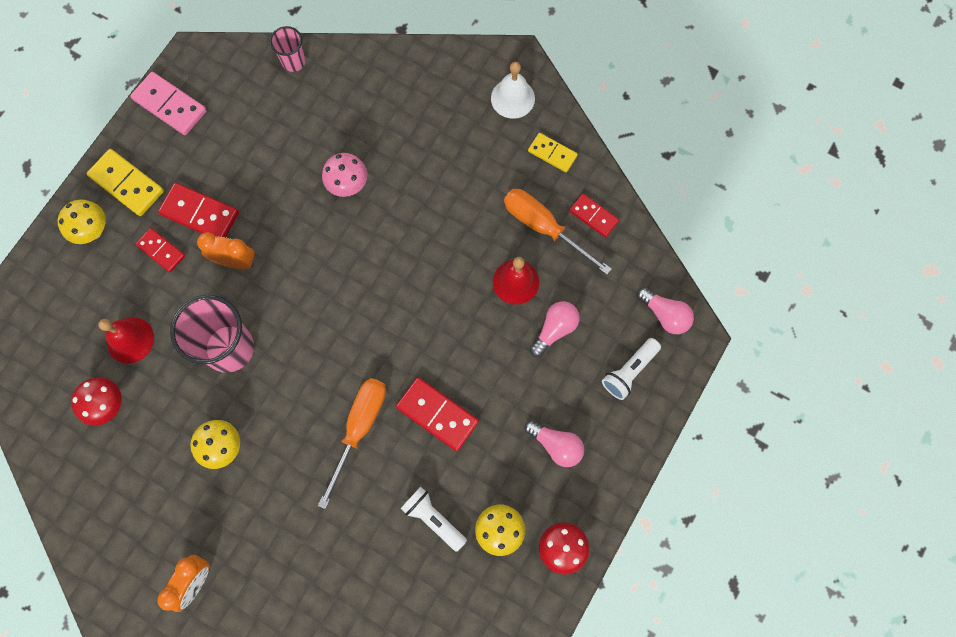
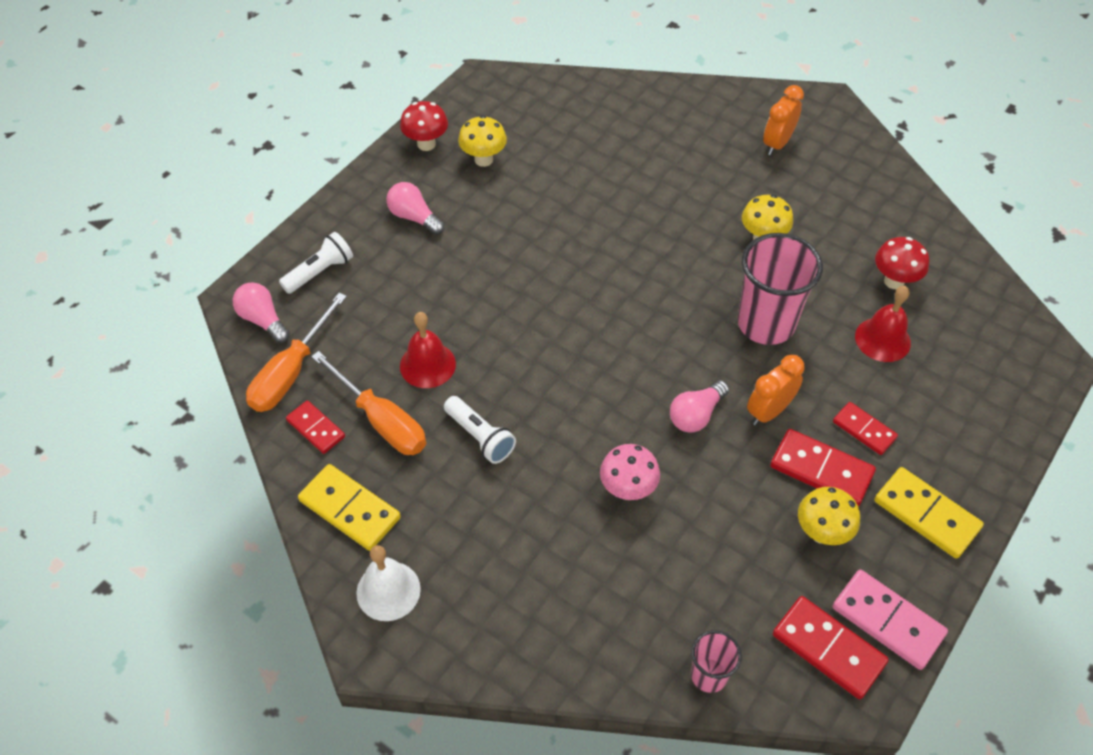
camera: 175 degrees left, 20 degrees down
yellow mushroom [58,200,106,244] -> yellow mushroom moved to [798,487,860,545]
orange clock [197,232,255,269] -> orange clock turned 120 degrees clockwise [747,355,805,426]
orange screwdriver [318,378,386,509] -> orange screwdriver moved to [246,293,347,412]
red domino [396,377,479,451] -> red domino moved to [773,596,889,699]
white flashlight [400,487,467,552] -> white flashlight moved to [444,396,516,464]
yellow domino [528,133,578,172] -> yellow domino [298,464,401,551], size x1.57
pink light bulb [530,301,580,357] -> pink light bulb moved to [670,380,729,433]

